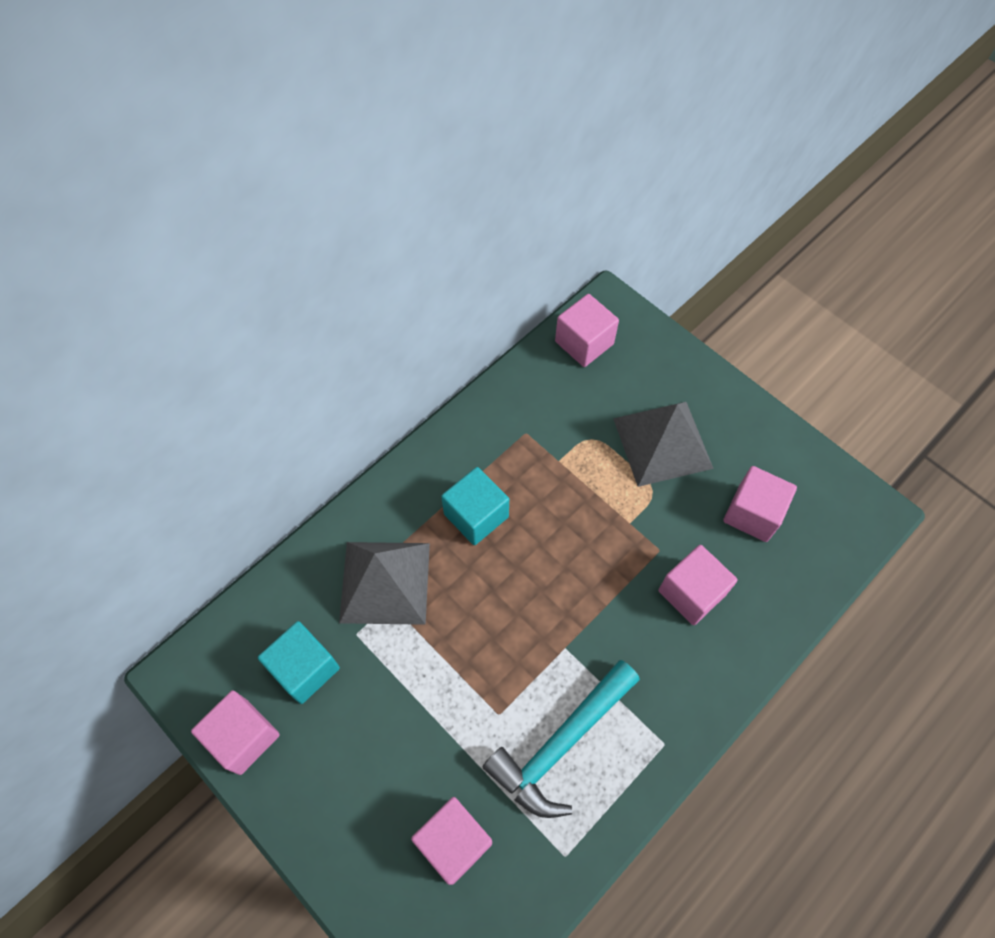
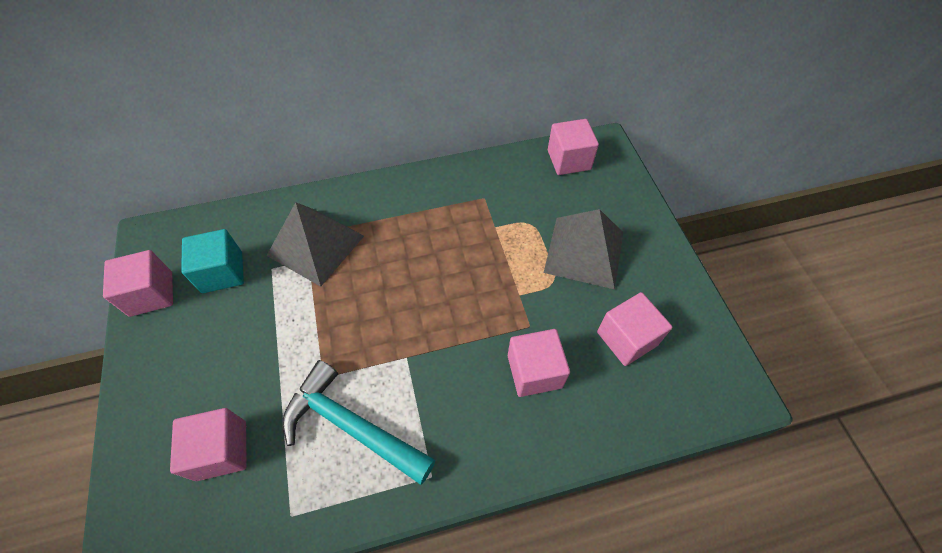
camera: 30 degrees right, 5 degrees down
turquoise cube [441,467,509,545] -> none
turquoise hammer [483,660,640,818] -> turquoise hammer turned 45 degrees clockwise [282,360,435,485]

